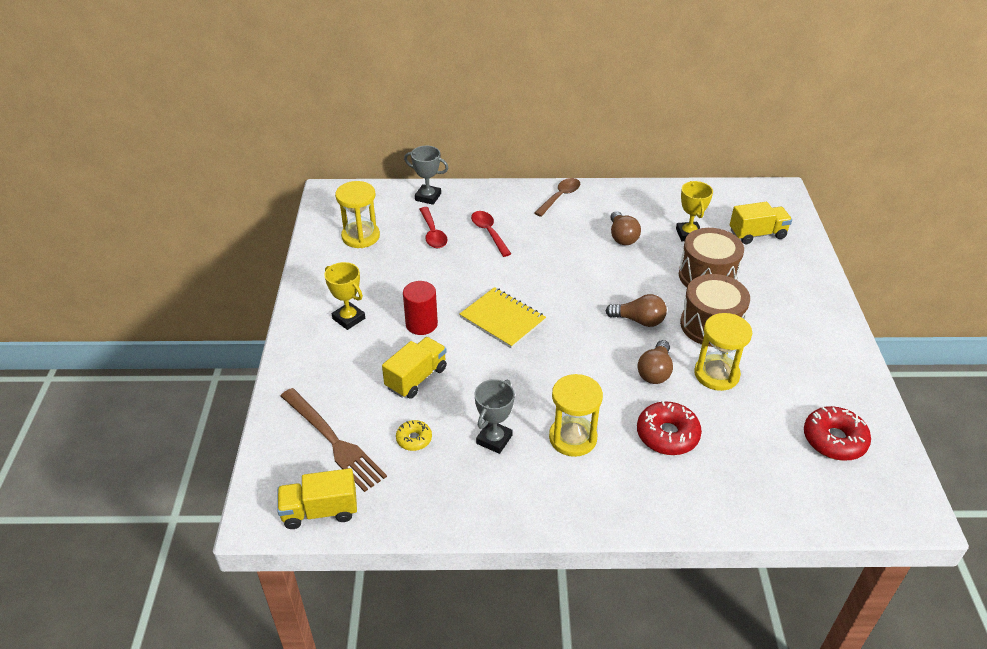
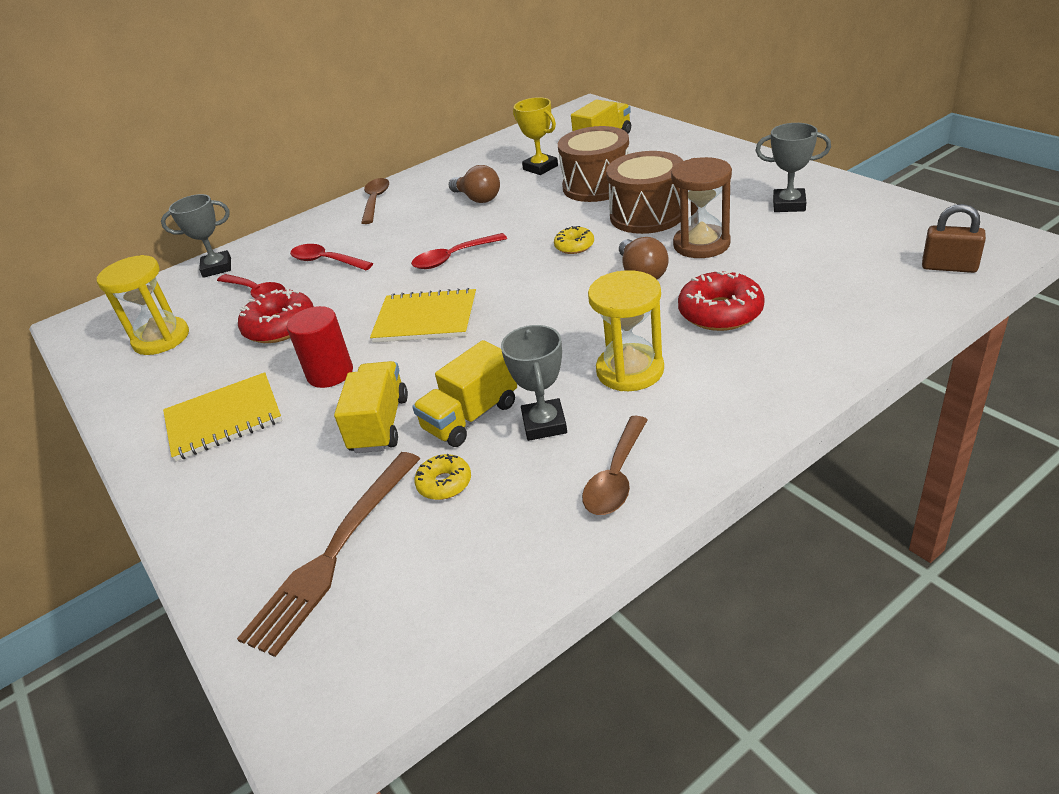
camera: 30 degrees left, 5 degrees down
yellow truck [277,468,357,529] -> yellow truck moved to [412,340,517,447]
brown fork [281,388,387,492] -> brown fork turned 105 degrees clockwise [237,452,420,657]
yellow trophy [324,262,365,330] -> yellow notebook [163,372,282,461]
brown light bulb [606,294,667,327] -> yellow donut [554,226,594,254]
yellow hourglass [694,313,752,391] -> brown hourglass [671,157,732,258]
red donut [804,406,871,461] -> red donut moved to [238,288,314,343]
none -> red spoon [411,233,507,269]
none -> brown spoon [582,416,648,515]
none -> grey trophy [756,123,831,212]
none -> brown padlock [922,204,986,273]

